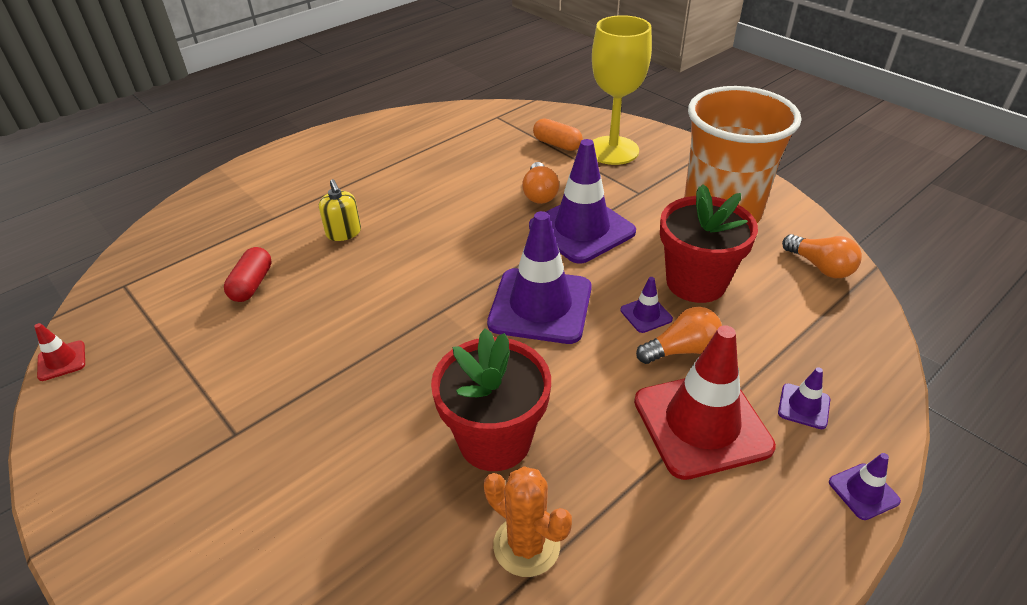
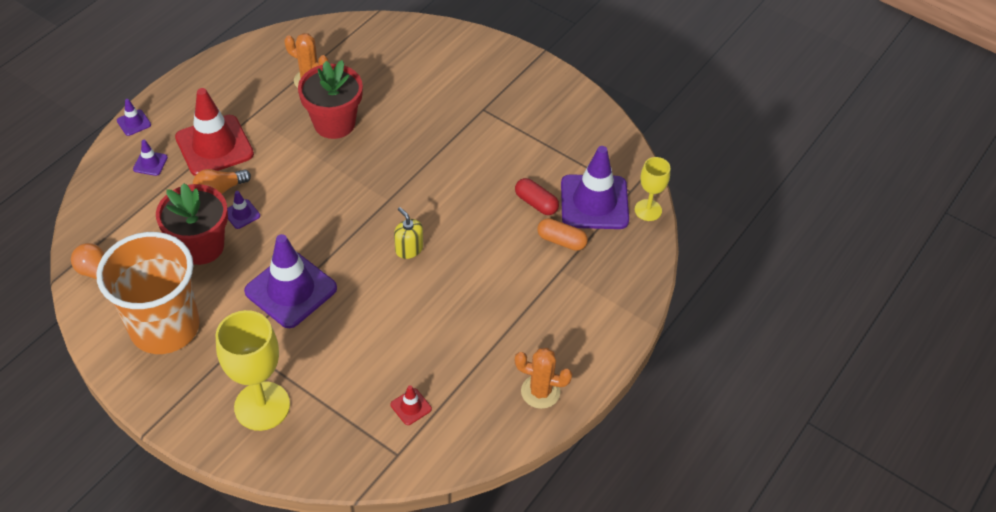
camera: 165 degrees right, 10 degrees up
red traffic cone [34,323,85,381] -> red traffic cone moved to [390,385,432,425]
red capsule [224,247,272,302] -> red capsule turned 45 degrees counterclockwise [515,178,559,215]
yellow soap dispenser [319,179,361,241] -> yellow soap dispenser moved to [394,207,423,259]
purple traffic cone [487,211,592,344] -> purple traffic cone moved to [561,146,629,229]
orange light bulb [522,162,559,204] -> none
orange capsule [533,118,583,151] -> orange capsule moved to [537,218,588,251]
none -> orange cactus [515,348,572,409]
none -> yellow goblet [635,157,670,221]

